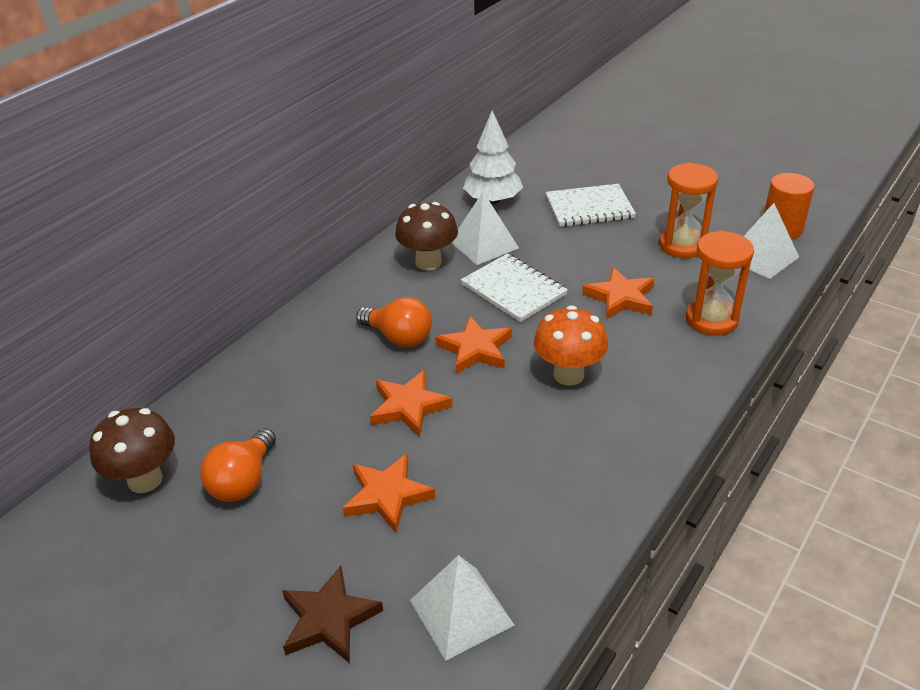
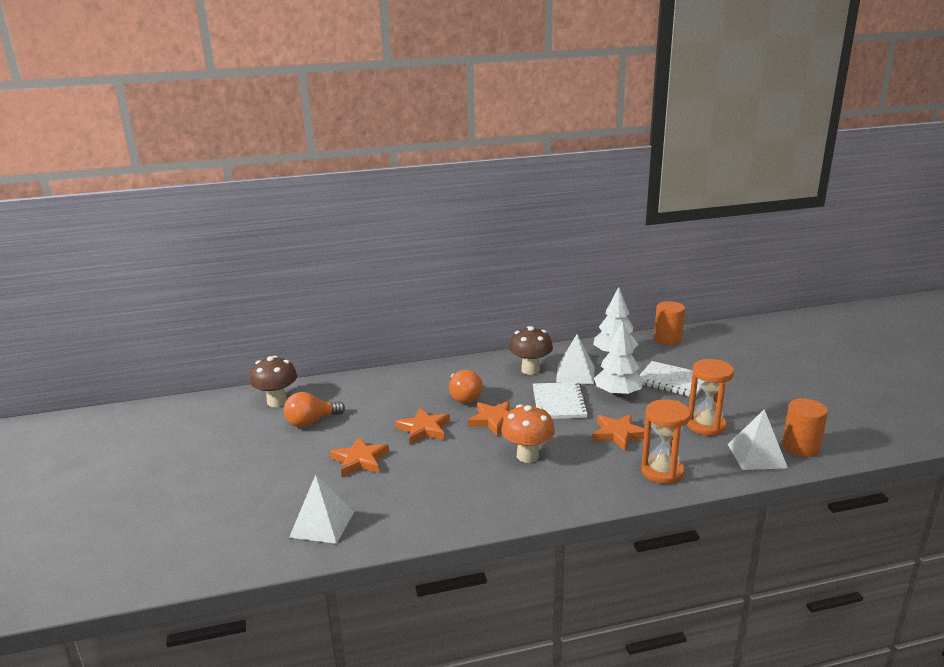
camera: 40 degrees right, 15 degrees down
brown star [282,566,383,663] -> none
none -> white tree [594,321,644,397]
none -> orange cylinder [654,301,685,345]

